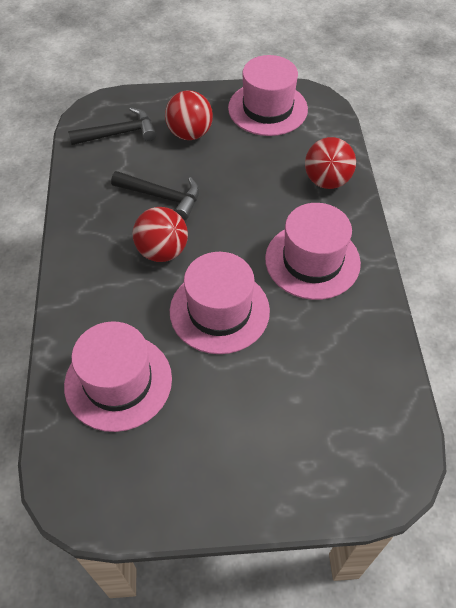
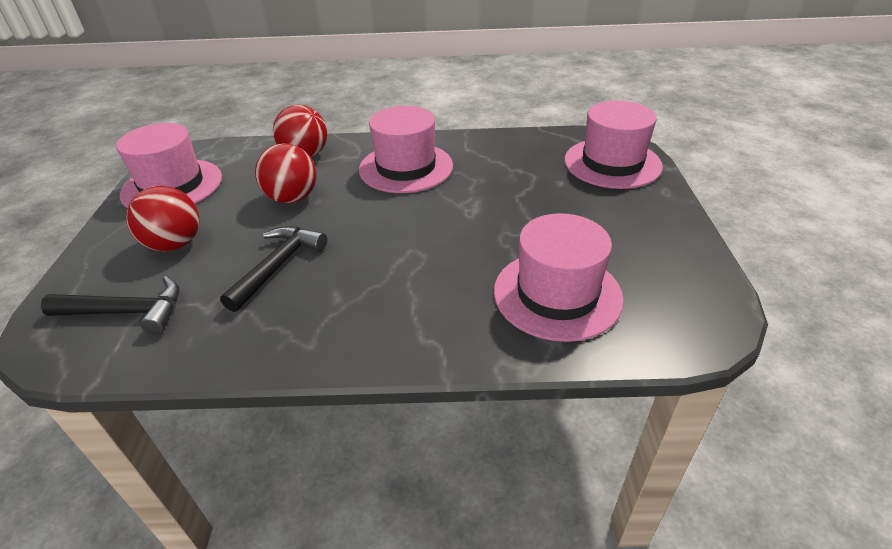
camera: 85 degrees left, 15 degrees down
black hammer [68,107,156,145] -> black hammer turned 105 degrees clockwise [41,276,180,334]
red ball [132,207,188,262] -> red ball moved to [255,143,316,203]
pink hat [170,252,270,354] -> pink hat moved to [564,101,663,189]

